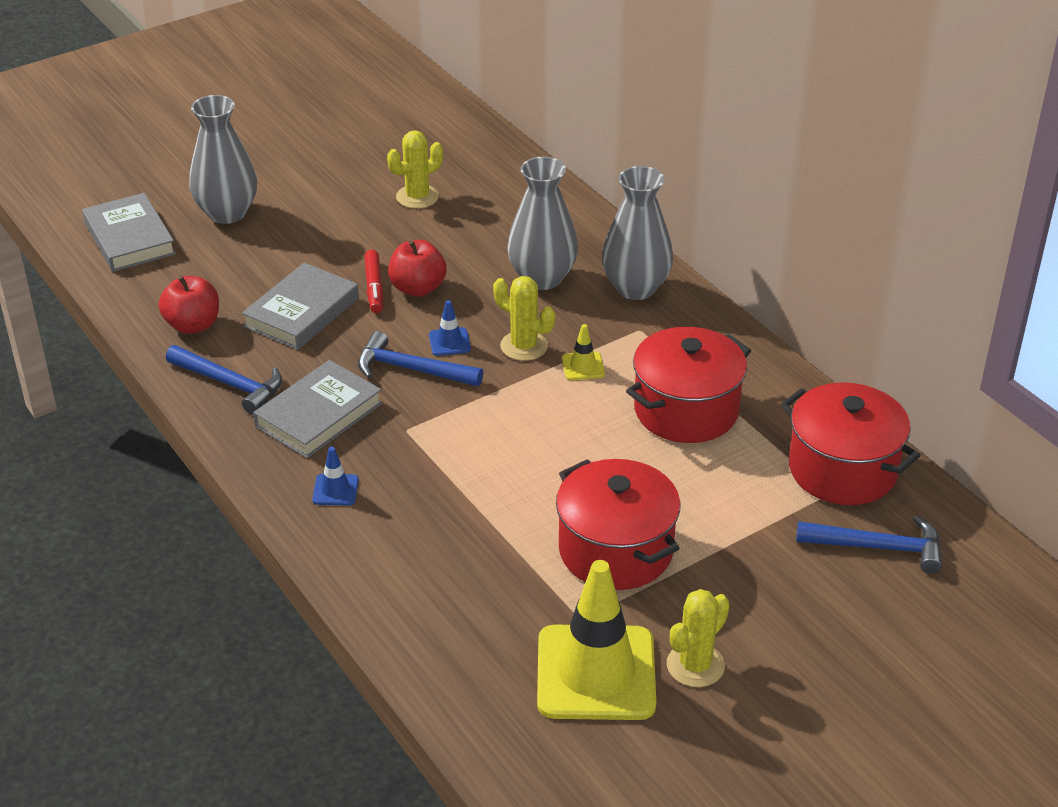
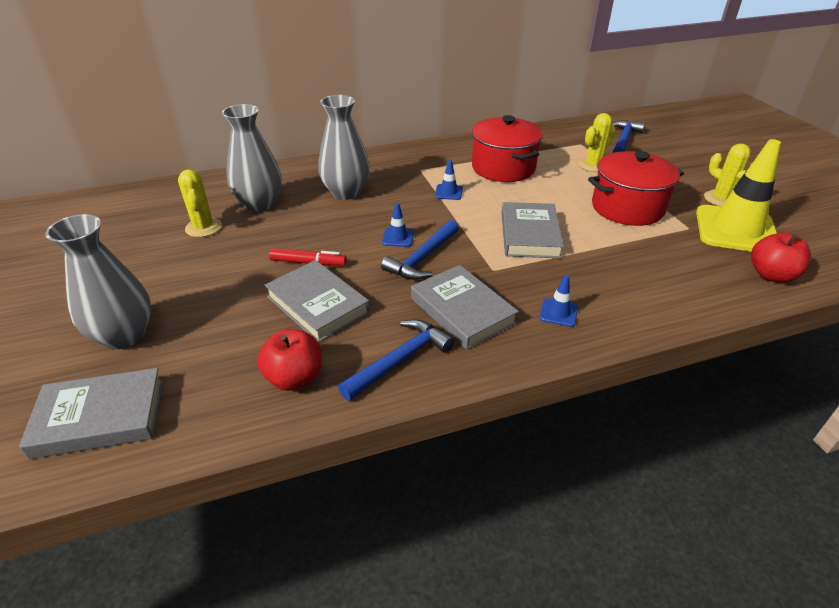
camera: 75 degrees left, 0 degrees up
red apple [388,240,447,297] -> red apple moved to [751,233,811,283]
yellow cactus [493,276,555,361] -> yellow cactus moved to [578,113,616,172]
yellow traffic cone [562,324,605,380] -> blue traffic cone [435,160,463,200]
grey vase [602,166,673,300] -> grey vase moved to [222,104,282,212]
red pot [781,382,921,505] -> none
none -> grey book [502,202,564,258]

